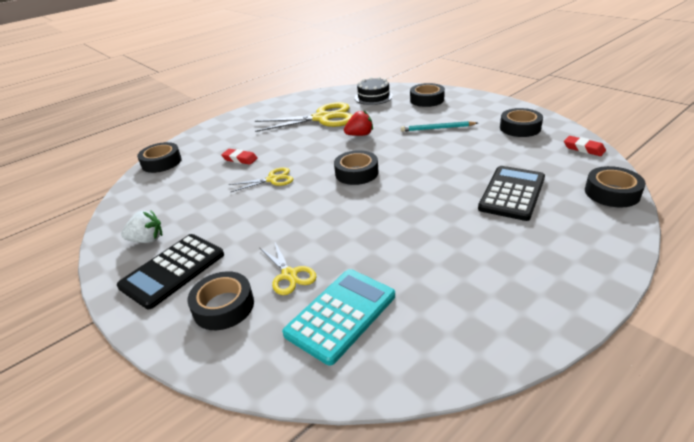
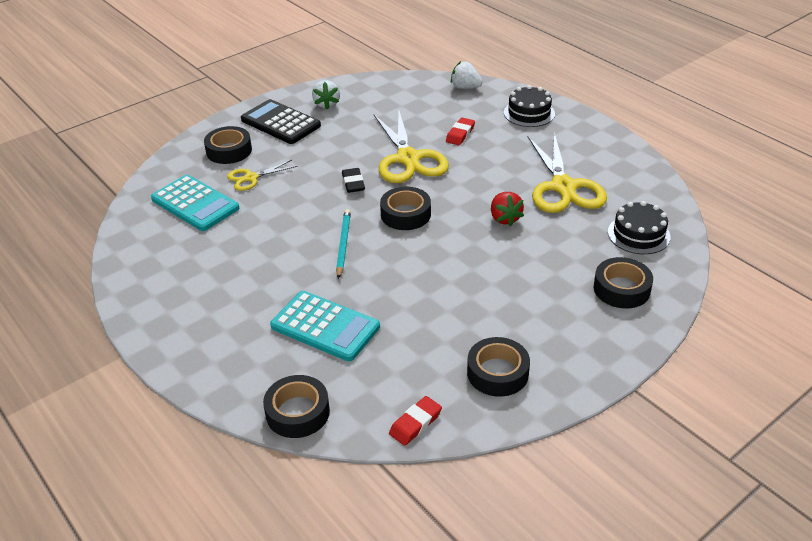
camera: 90 degrees right, 5 degrees up
black tape [137,142,182,173] -> white strawberry [451,61,483,89]
yellow scissors [229,167,293,192] -> yellow scissors [374,111,449,183], size x1.93
turquoise pencil [401,121,478,132] -> turquoise pencil moved to [336,209,351,279]
black calculator [478,166,545,221] -> turquoise calculator [270,291,380,361]
none -> black eraser [342,168,365,193]
none -> black cake [504,85,555,127]

